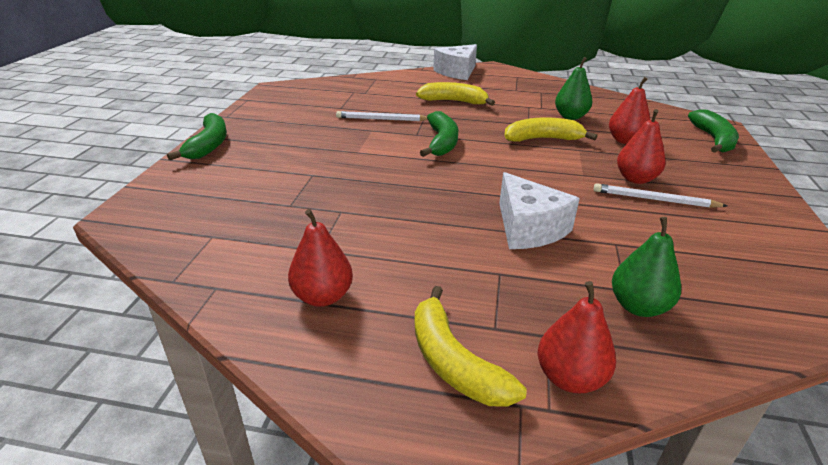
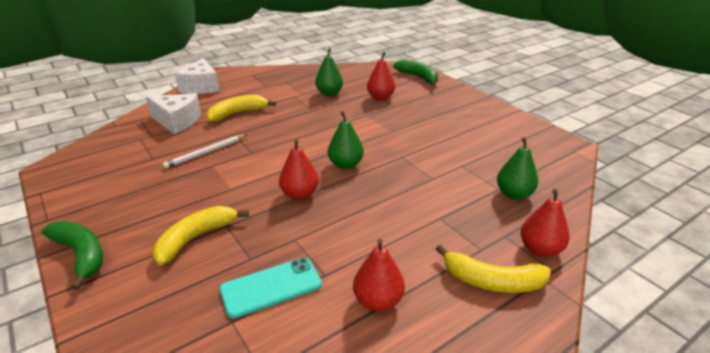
camera: 45 degrees left, 0 degrees up
green banana [420,111,458,157] -> none
white cheese [499,172,580,249] -> white cheese moved to [146,93,201,134]
yellow banana [504,117,597,142] -> yellow banana moved to [153,206,249,265]
white pencil [594,183,727,208] -> none
red pear [617,109,665,184] -> red pear moved to [279,139,319,200]
none -> turquoise phone [219,258,322,319]
none -> green pear [328,111,364,169]

